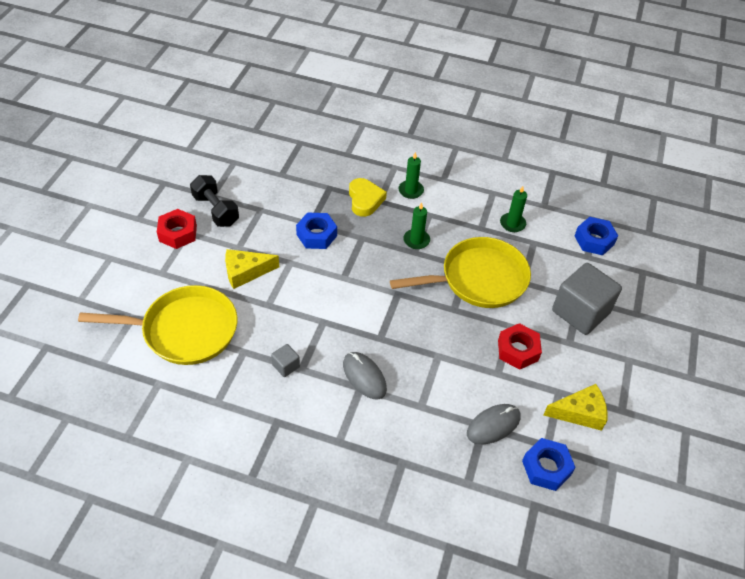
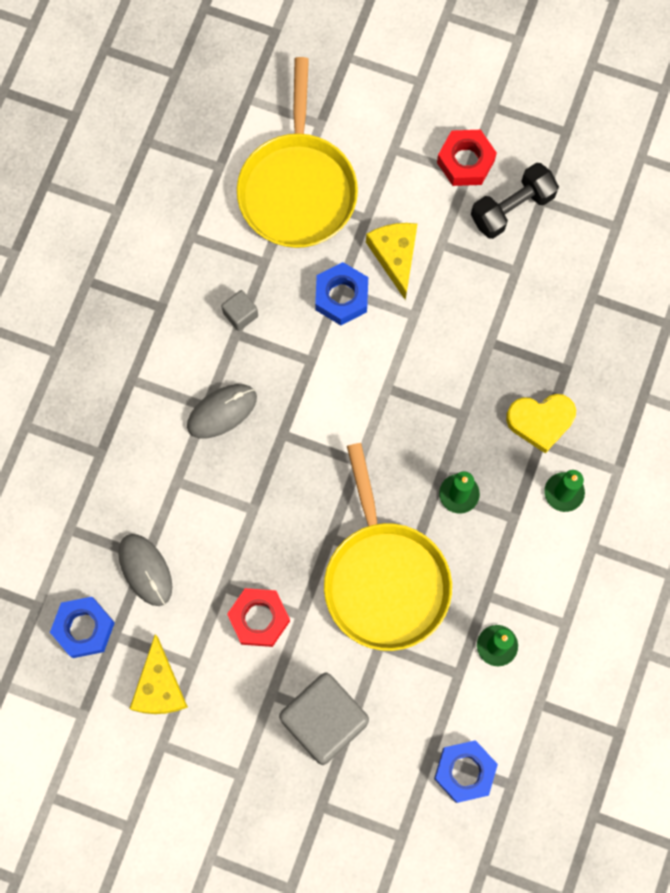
camera: 95 degrees right, 25 degrees up
blue nut [296,212,337,249] -> blue nut moved to [315,262,368,325]

